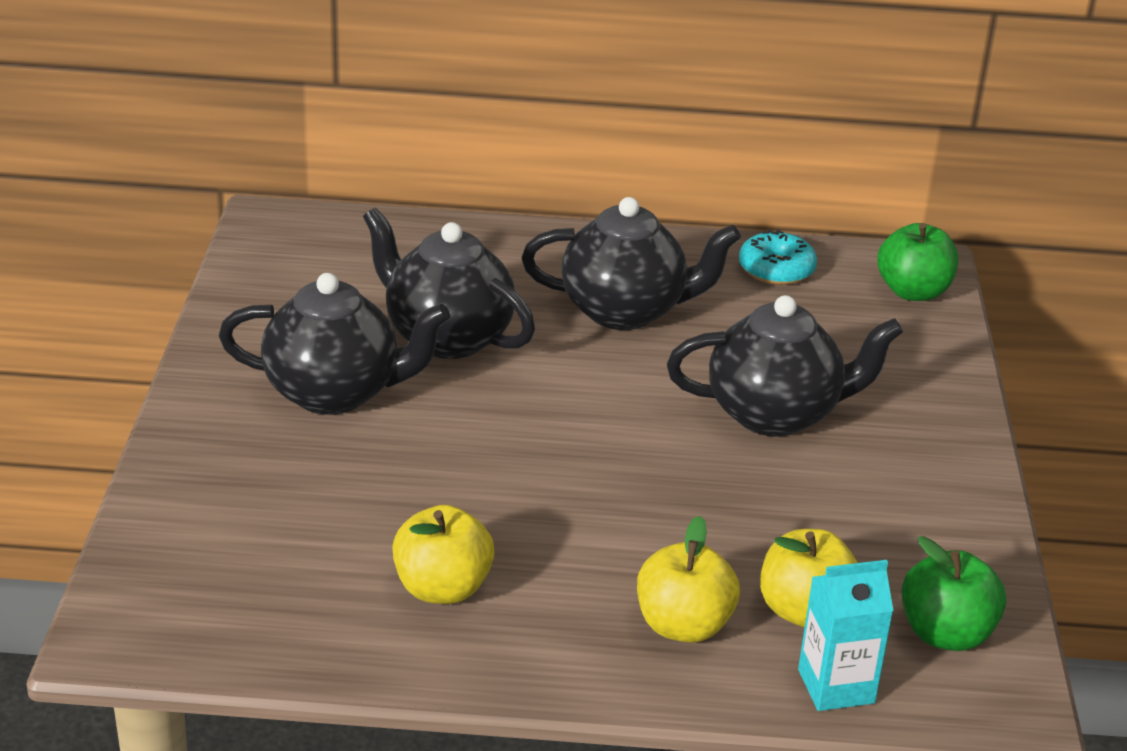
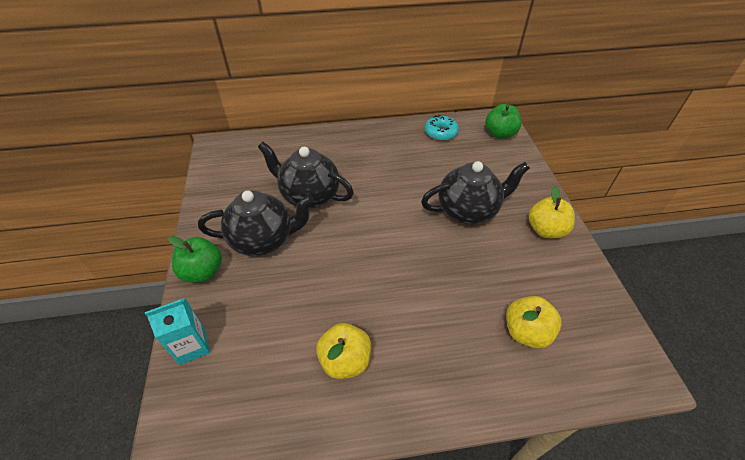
camera: 10 degrees left, 15 degrees up
black teapot [522,197,741,330] -> none
yellow apple [637,516,740,643] -> yellow apple moved to [529,186,575,238]
turquoise carton [798,560,893,711] -> turquoise carton moved to [145,298,210,365]
green apple [901,536,1006,651] -> green apple moved to [168,236,222,283]

